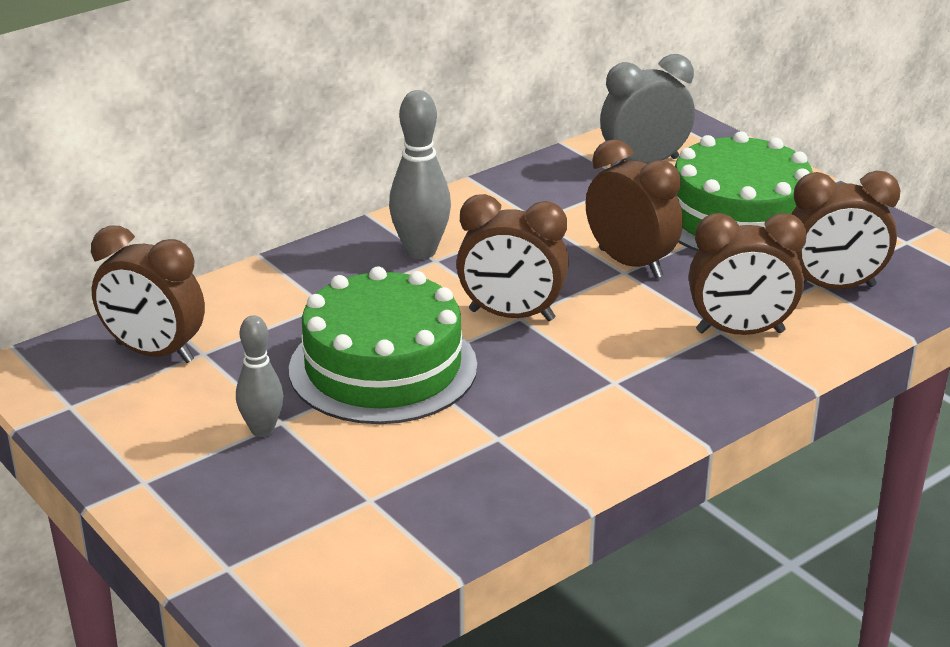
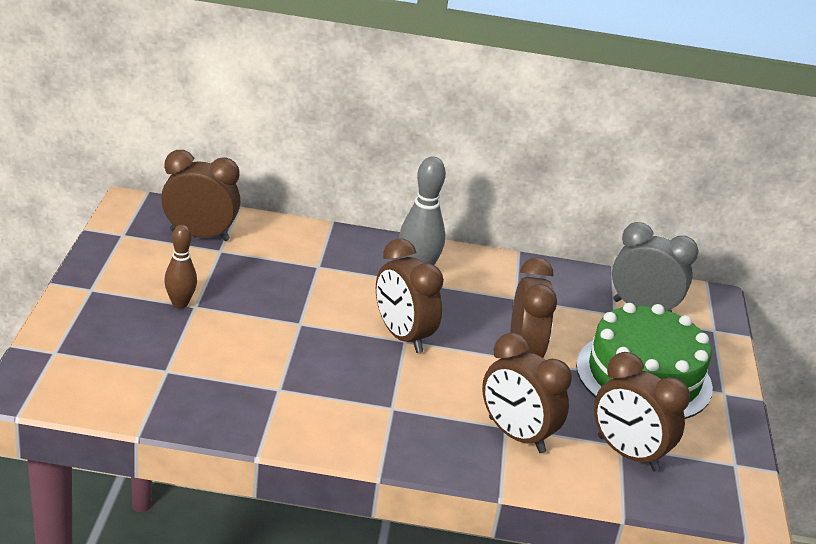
camera: 40 degrees right, 0 degrees up
brown clock [91,226,205,363] -> brown clock turned 120 degrees clockwise [161,150,240,241]
grey bowling pin [236,315,283,437] -> brown bowling pin [164,225,197,309]
green cake [289,266,477,424] -> none

